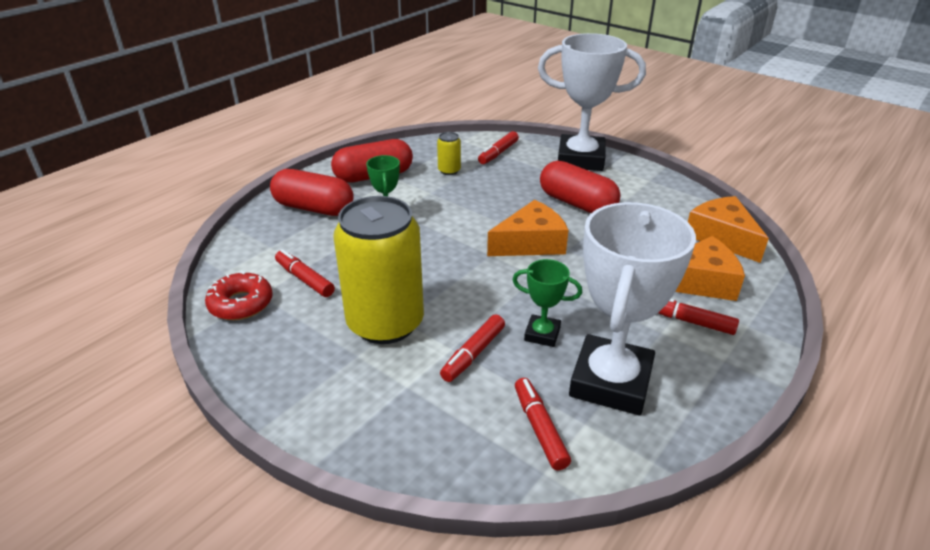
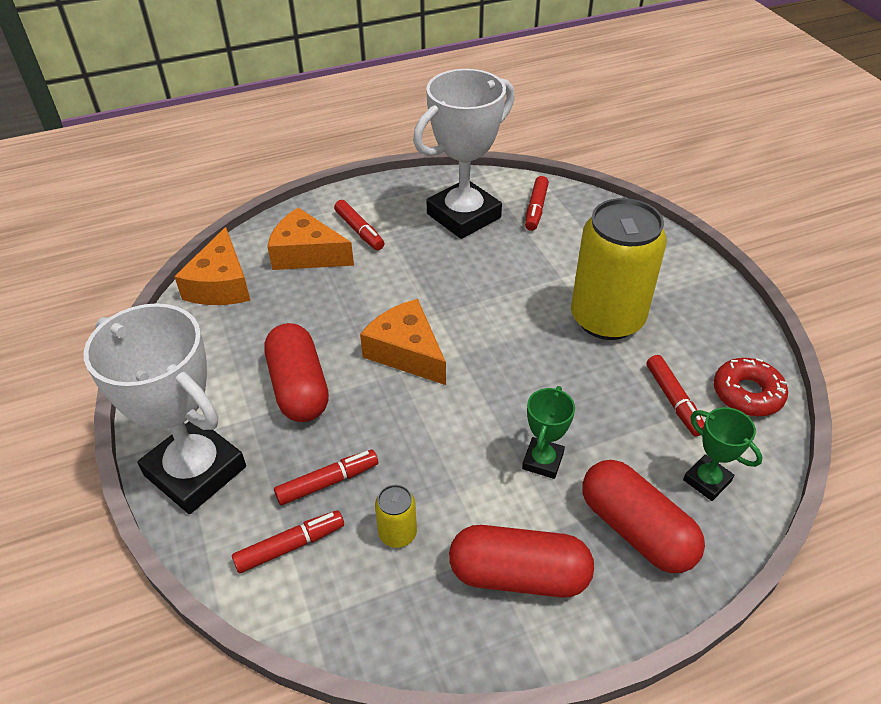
camera: 150 degrees left, 10 degrees up
red marker [440,314,505,382] -> red marker moved to [274,450,378,505]
orange cheese [487,200,568,256] -> orange cheese turned 45 degrees clockwise [360,299,446,385]
green trophy [513,259,582,347] -> green trophy moved to [683,407,763,501]

